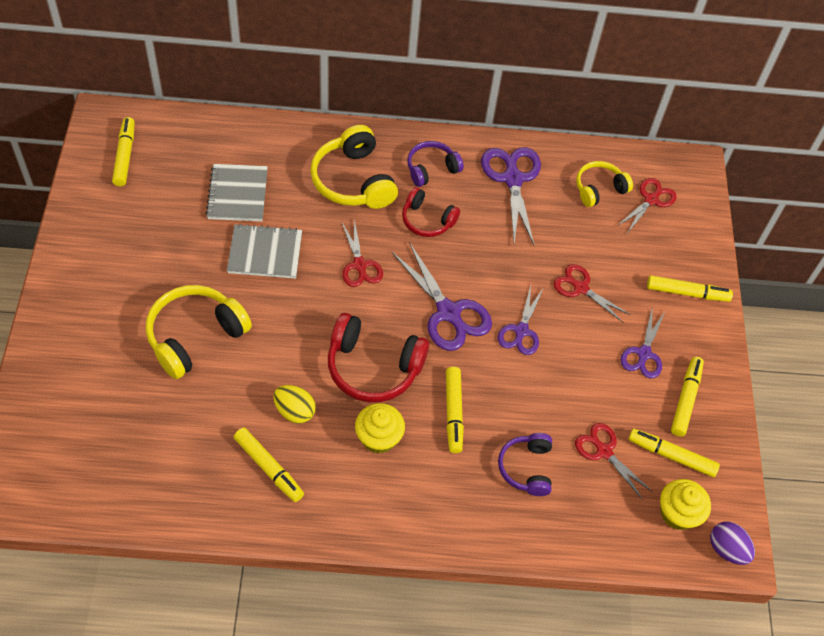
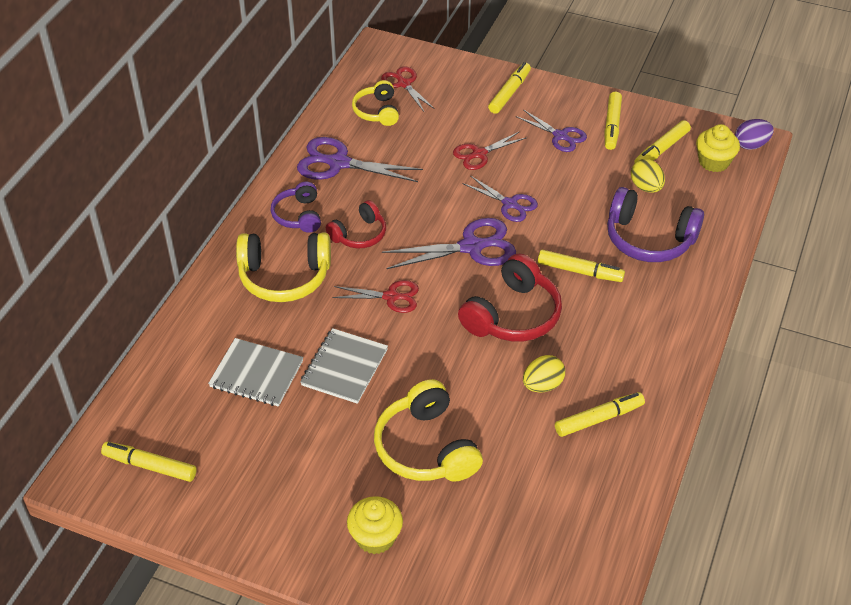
camera: 65 degrees left, 10 degrees down
yellow cupcake [355,403,405,454] -> yellow cupcake moved to [347,496,403,554]
purple headphones [498,433,552,496] -> purple headphones [607,187,704,262], size x1.64
red scissors [575,423,653,500] -> yellow egg [631,159,665,193]
yellow marker [671,357,704,437] -> yellow marker turned 120 degrees counterclockwise [605,92,622,150]

